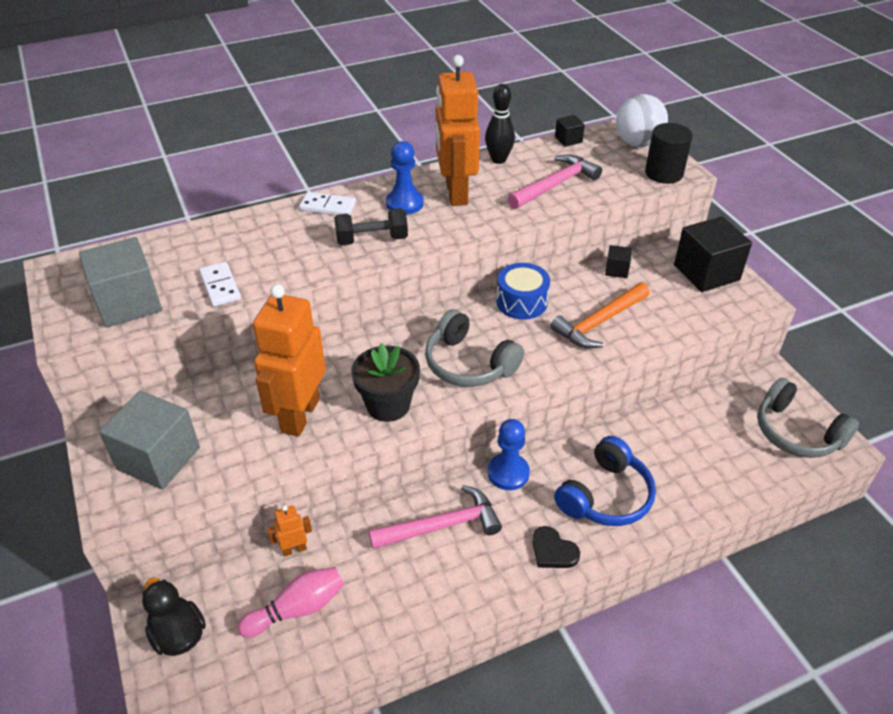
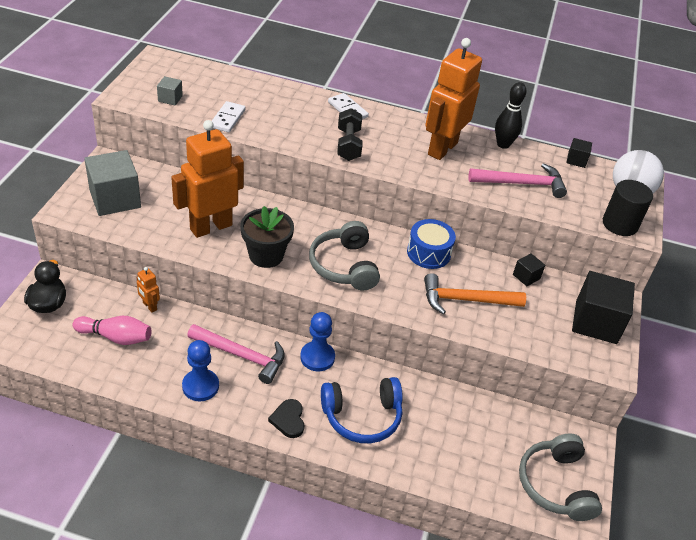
camera: 35 degrees right, 0 degrees up
grey cube [79,237,162,328] -> grey cube [157,76,183,106], size x0.47
orange robot [267,505,312,556] -> orange robot turned 150 degrees counterclockwise [137,267,160,313]
black dumbbell [334,208,408,245] -> black dumbbell turned 60 degrees clockwise [337,108,362,161]
blue pawn [386,141,423,215] -> blue pawn moved to [182,340,219,401]

